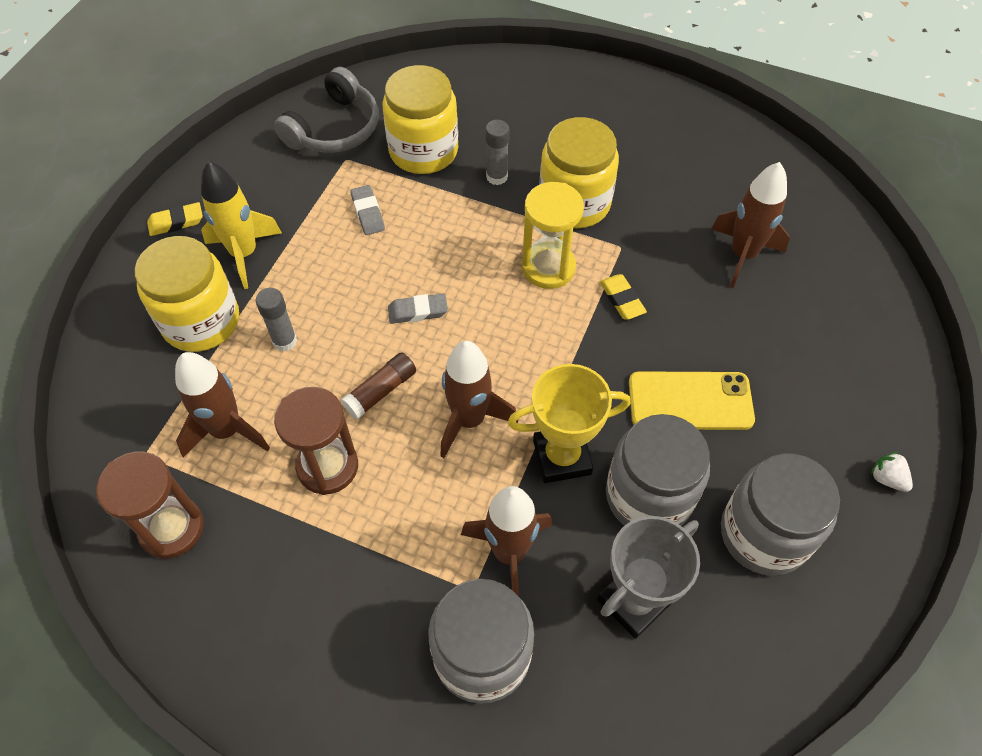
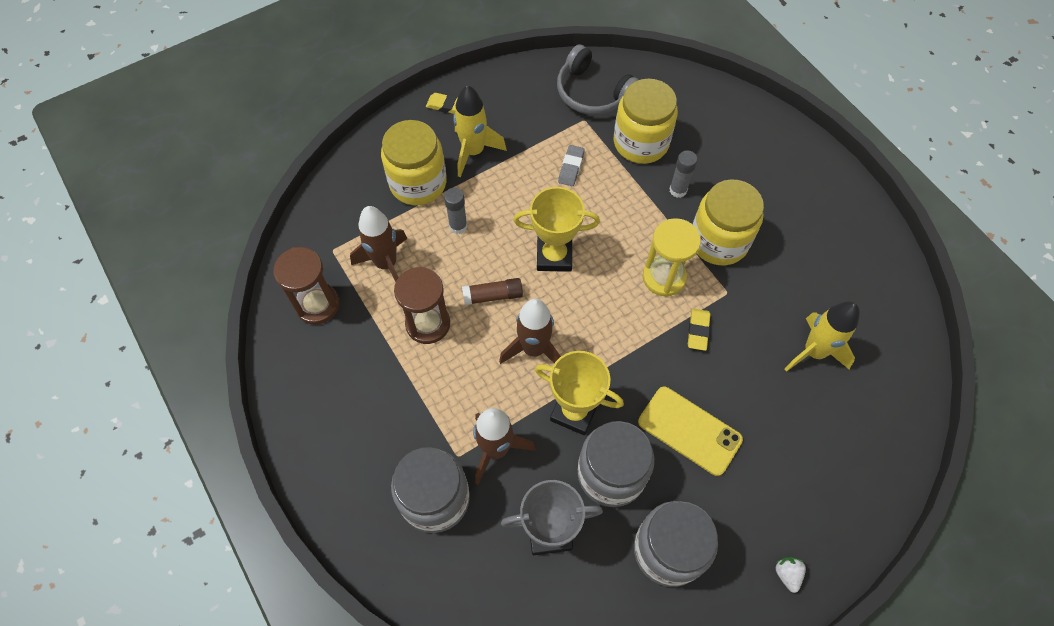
camera: 35 degrees right, 5 degrees up
grey headphones [274,67,379,153] -> grey headphones turned 60 degrees clockwise [557,44,639,115]
grey eraser [388,294,448,324] -> yellow trophy [513,187,600,272]
brown rocket [711,162,790,288] -> yellow rocket [785,301,860,372]

